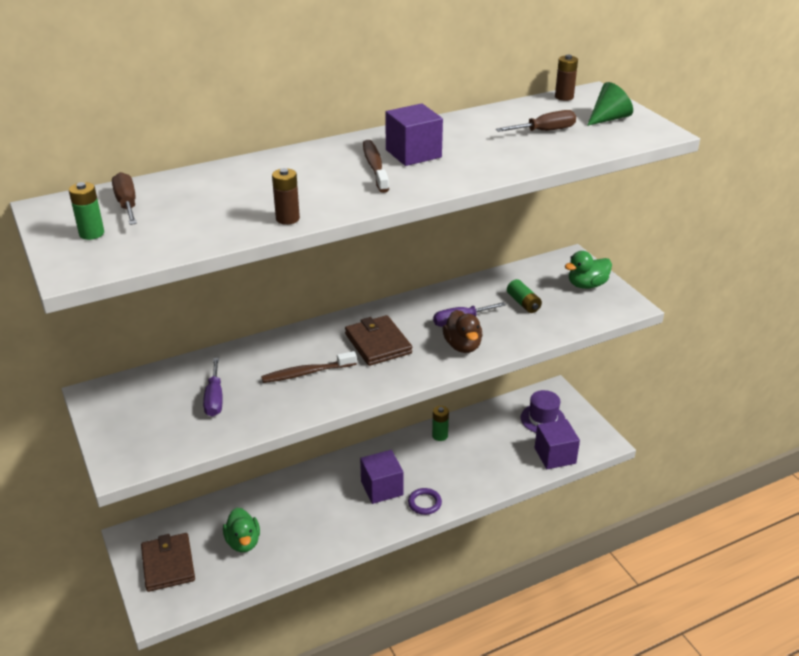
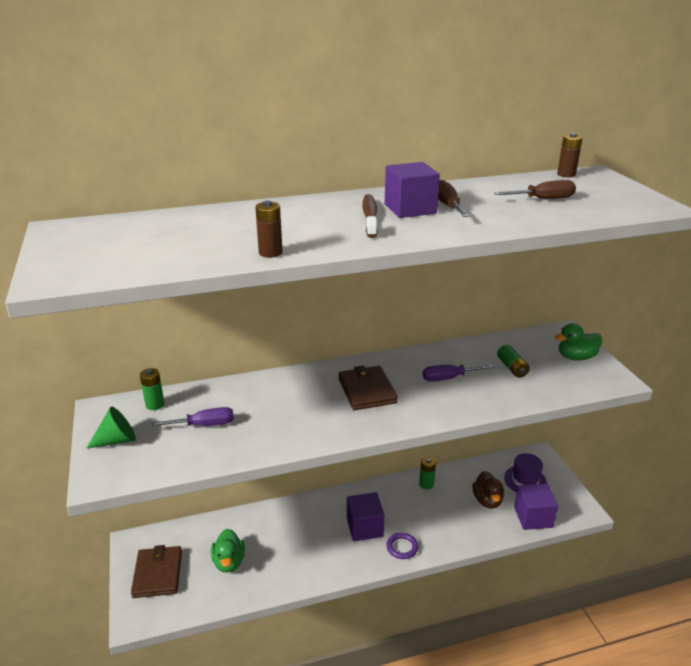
camera: 10 degrees right, 5 degrees down
green battery [69,182,104,240] -> green battery moved to [140,368,164,410]
brown screwdriver [112,172,137,225] -> brown screwdriver moved to [438,180,469,217]
purple screwdriver [203,358,223,417] -> purple screwdriver turned 105 degrees counterclockwise [150,407,234,427]
brown toothbrush [261,351,357,383] -> none
brown duck [443,310,483,353] -> brown duck moved to [473,471,504,509]
green cone [587,82,633,126] -> green cone moved to [87,407,136,448]

